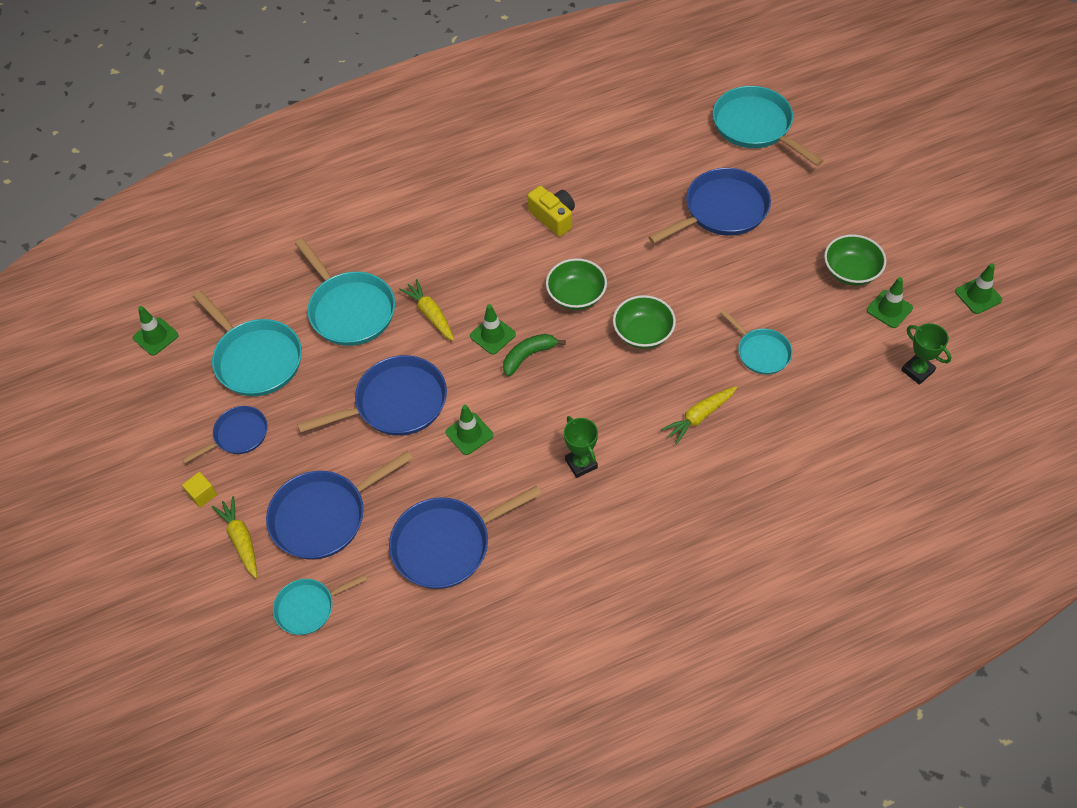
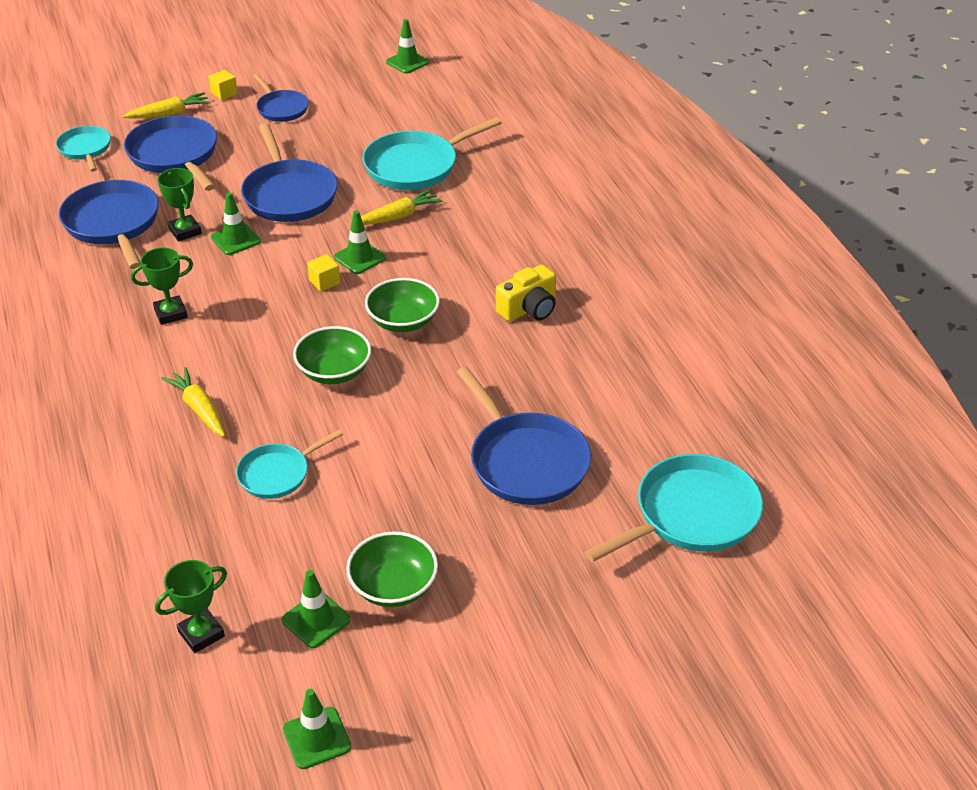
camera: 90 degrees right, 15 degrees down
turquoise pan [193,291,302,396] -> none
green banana [503,334,566,376] -> yellow cube [307,254,340,292]
none -> green trophy [157,168,202,241]

